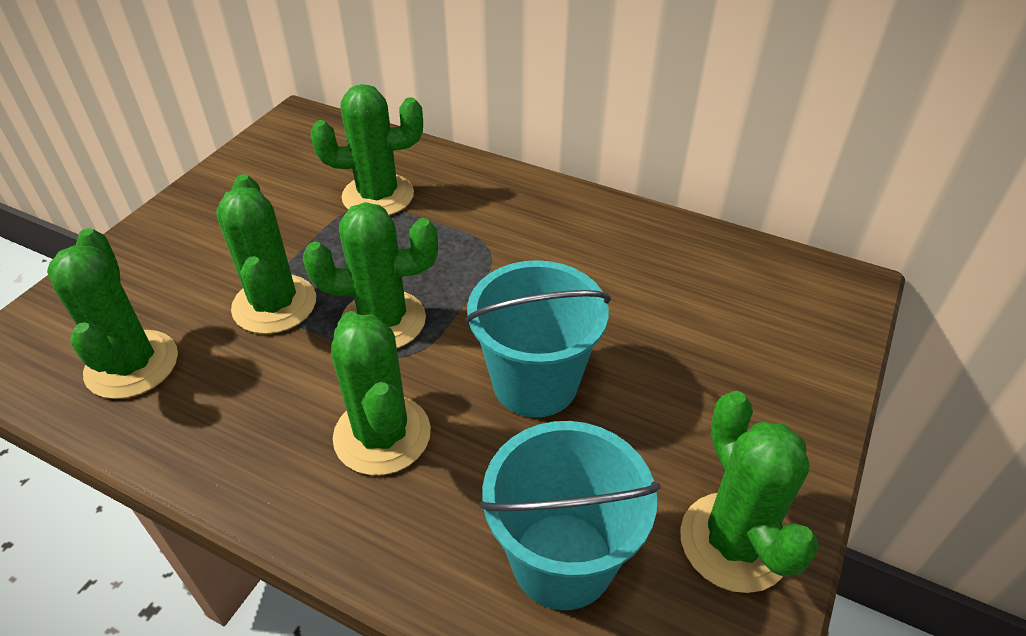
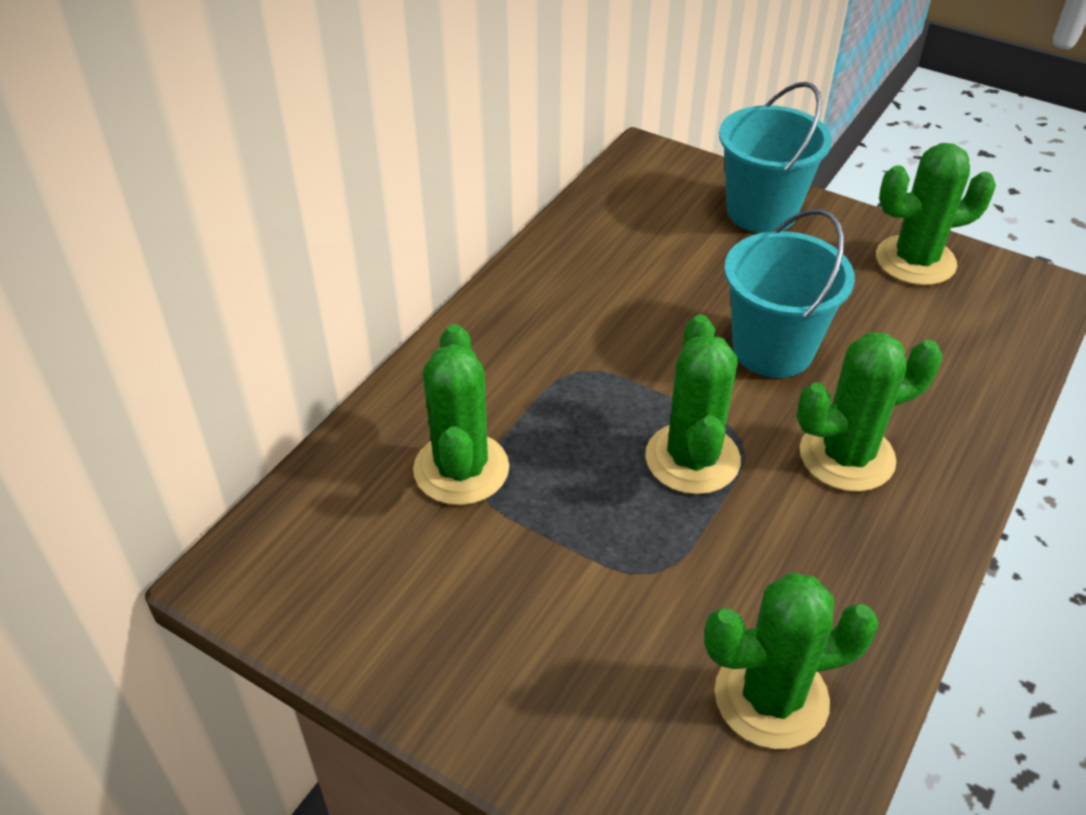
camera: 85 degrees left, 0 degrees up
green cactus [216,174,316,334] -> none
turquoise bucket [479,421,661,610] -> turquoise bucket moved to [719,82,832,233]

